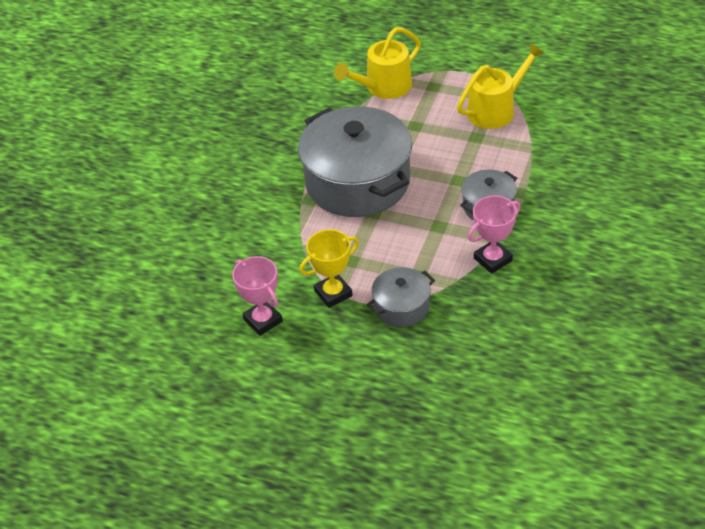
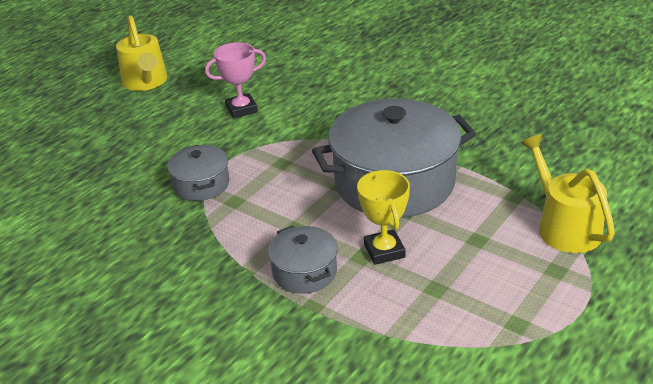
camera: 105 degrees right, 10 degrees down
yellow trophy [299,229,359,308] -> yellow trophy moved to [357,170,410,265]
yellow watering can [457,43,545,129] -> yellow watering can moved to [116,16,168,91]
pink trophy [468,195,521,274] -> none

